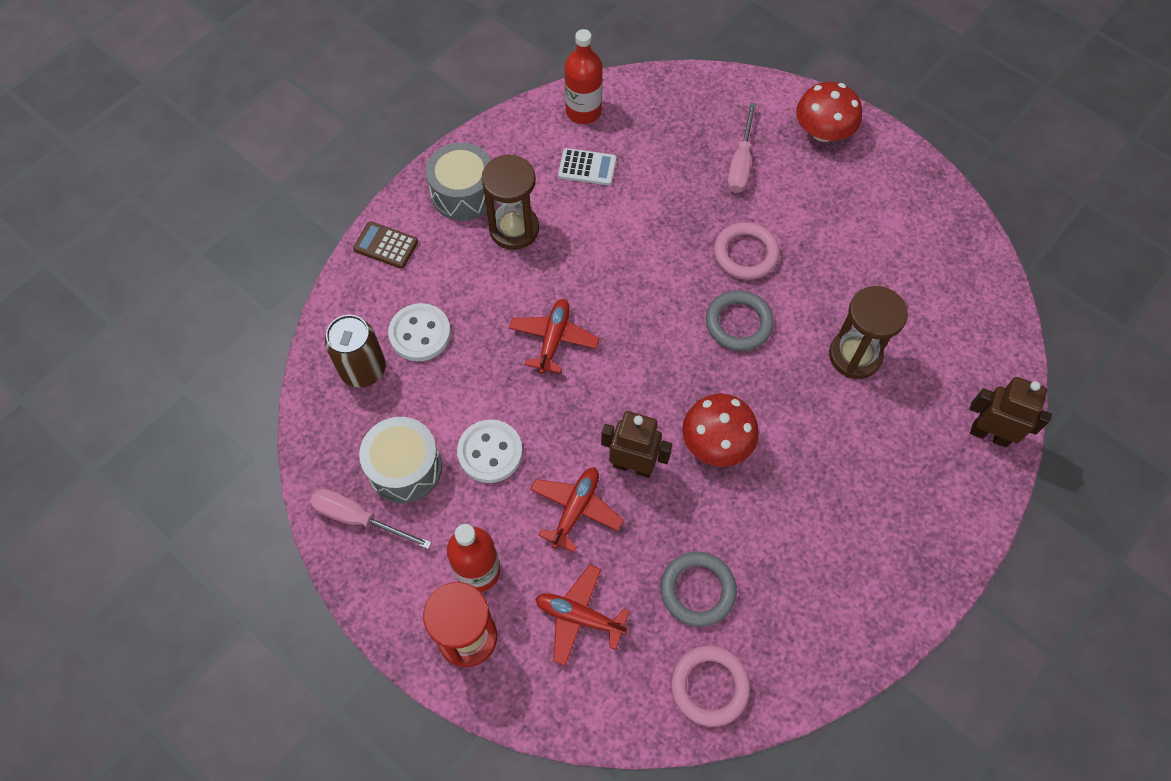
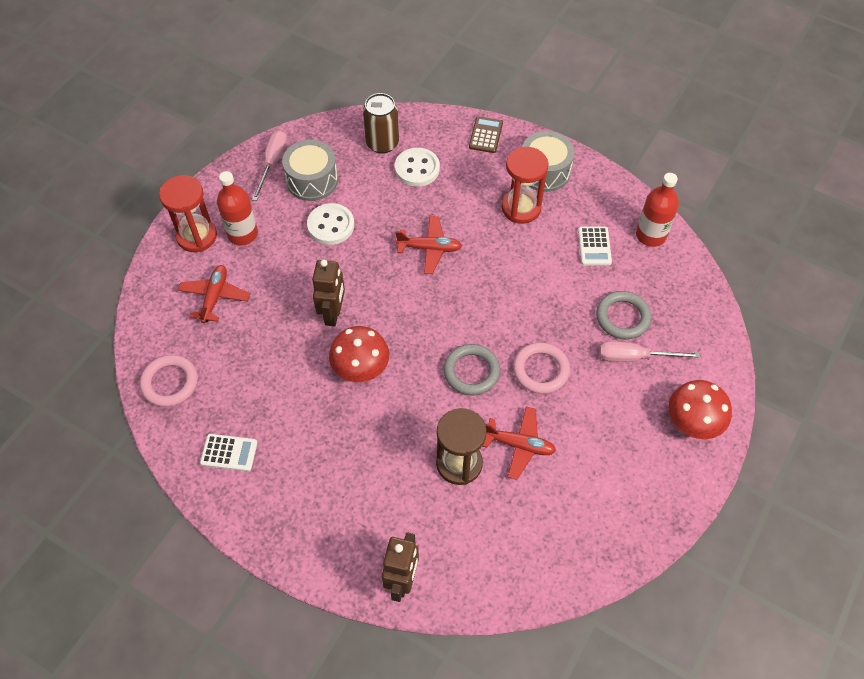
camera: 80 degrees right, 5 degrees down
brown hourglass [481,154,539,250] -> red hourglass [502,147,548,224]
red plane [530,468,624,552] -> red plane moved to [482,406,556,480]
grey ring [661,552,737,627] -> grey ring moved to [596,291,652,339]
none -> white calculator [200,434,258,471]

